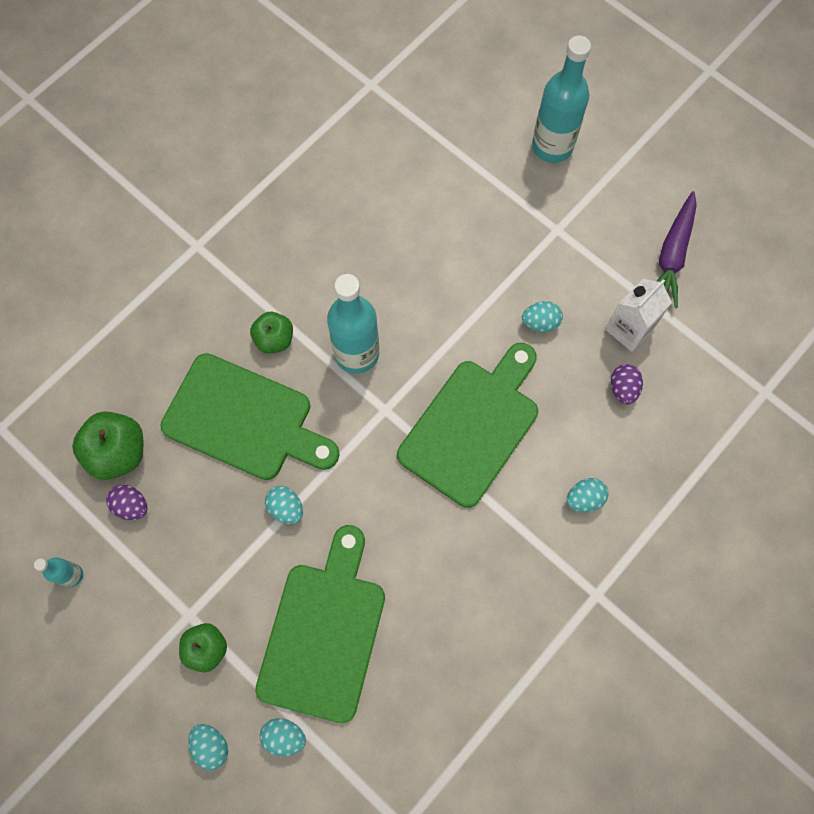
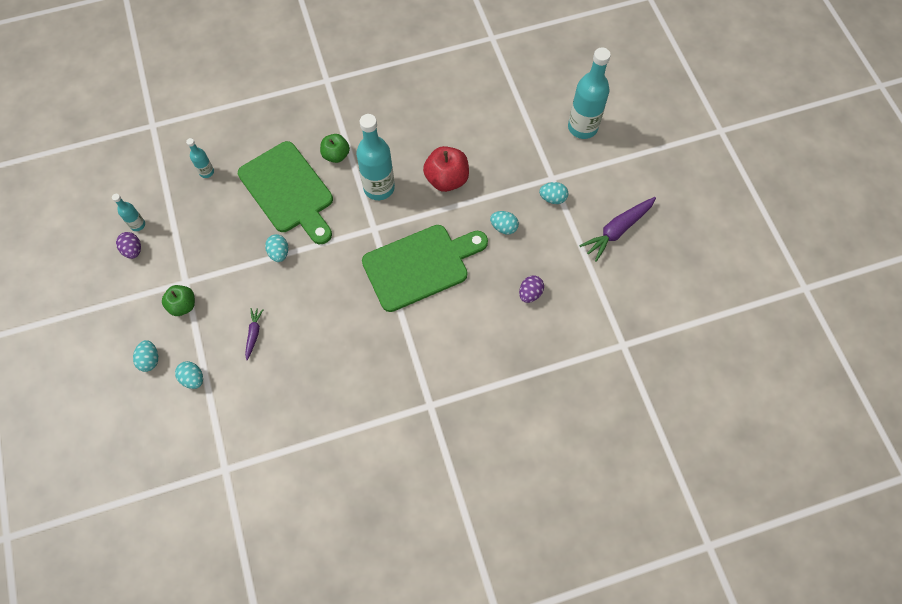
camera: 30 degrees right, 5 degrees down
green apple [72,411,143,480] -> turquoise bottle [186,138,214,178]
purple egg [106,485,148,520] -> purple egg moved to [116,232,141,259]
green cutting board [255,525,385,723] -> purple carrot [245,308,264,361]
turquoise egg [567,478,609,512] -> turquoise egg moved to [539,182,568,204]
white carton [605,279,672,352] -> none
none -> red apple [423,146,469,192]

